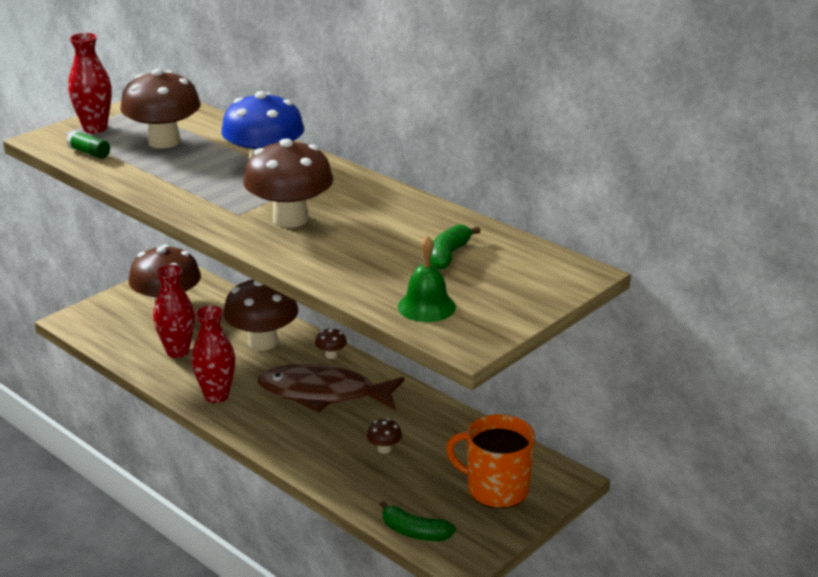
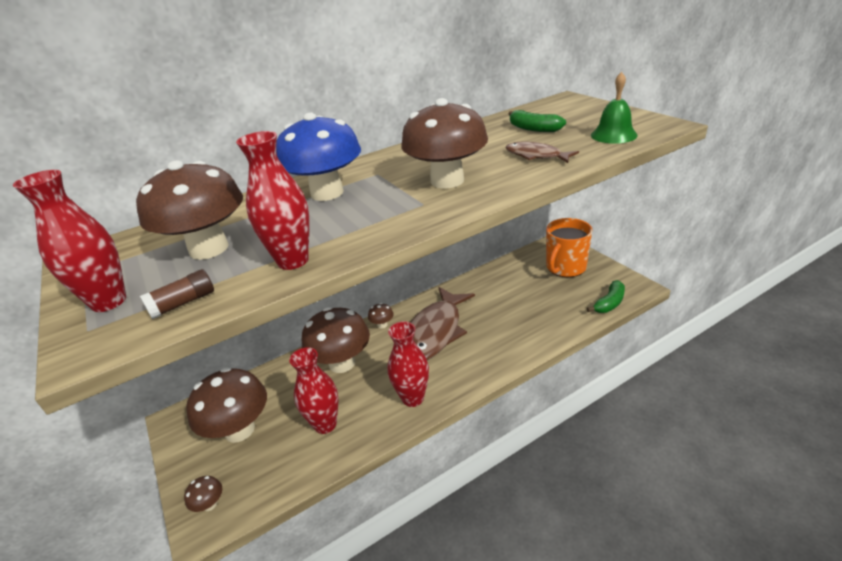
camera: 70 degrees left, 5 degrees up
green glue stick [66,131,110,159] -> brown glue stick [140,269,214,319]
brown mushroom [367,419,402,454] -> brown mushroom moved to [184,476,222,512]
none -> red vase [236,131,309,270]
none -> brown fish [505,141,579,163]

